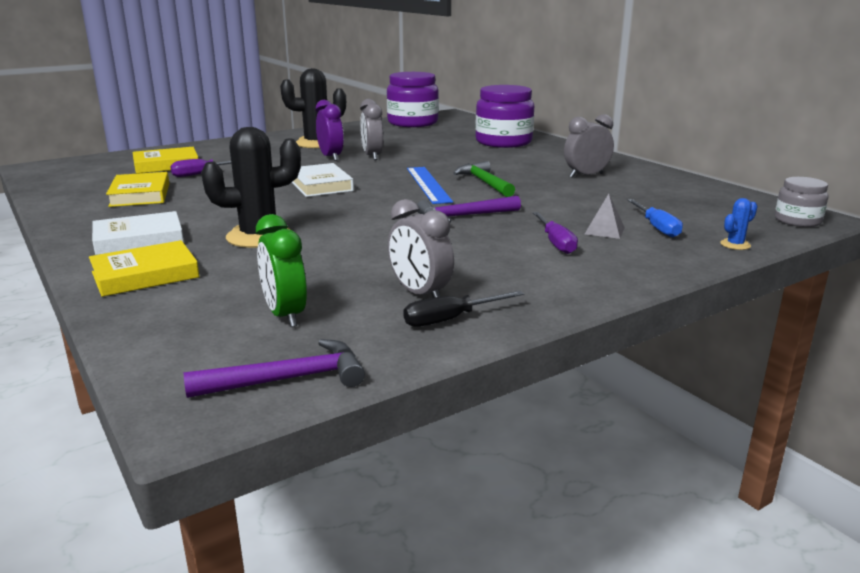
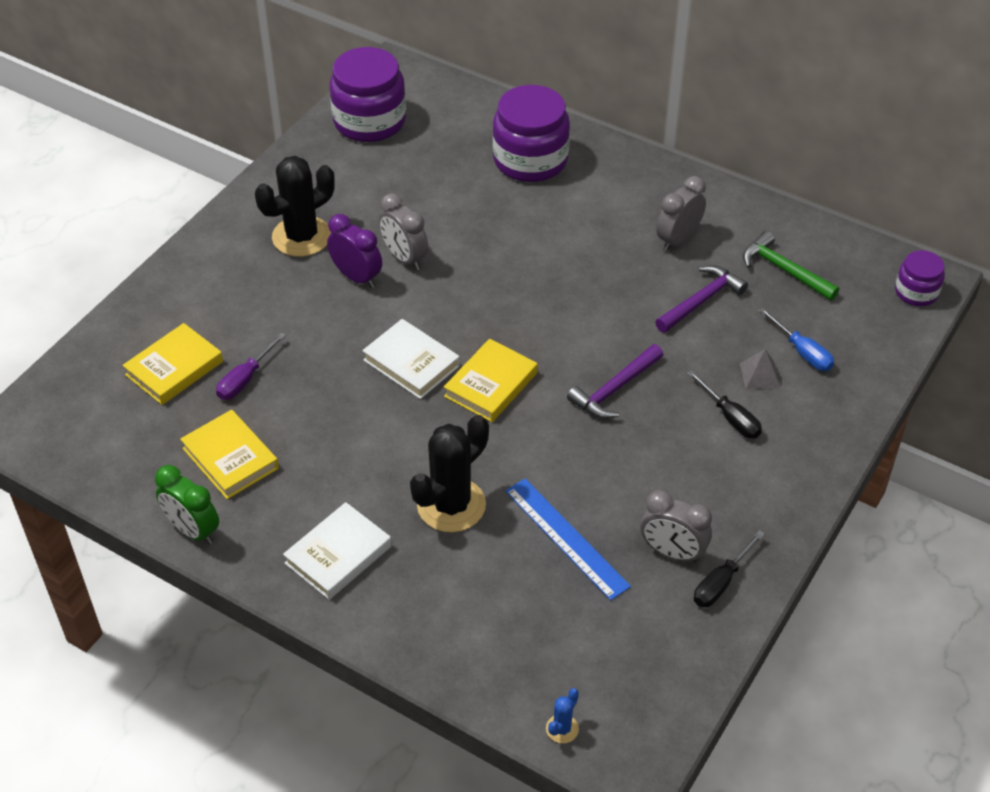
camera: 25 degrees left, 25 degrees up
yellow book [89,240,200,297] -> yellow book moved to [444,339,538,422]
purple hammer [184,339,365,398] -> purple hammer moved to [655,265,748,333]
green clock [256,214,307,327] -> green clock moved to [155,465,219,544]
blue ruler [407,167,453,204] -> blue ruler moved to [505,479,631,600]
green hammer [453,161,515,197] -> green hammer moved to [743,231,839,301]
purple screwdriver [533,212,578,254] -> black screwdriver [687,370,762,439]
blue cactus [720,198,758,250] -> blue cactus moved to [546,688,579,743]
grey jar [775,177,829,227] -> purple jar [895,250,945,306]

